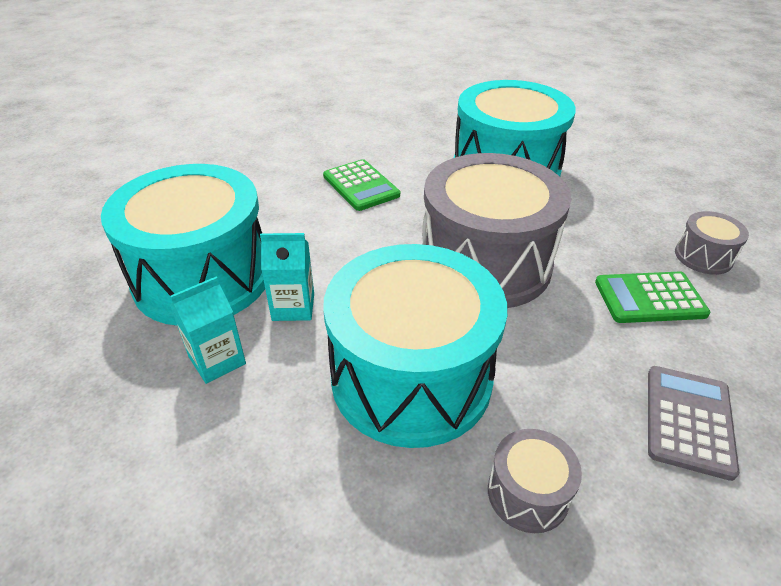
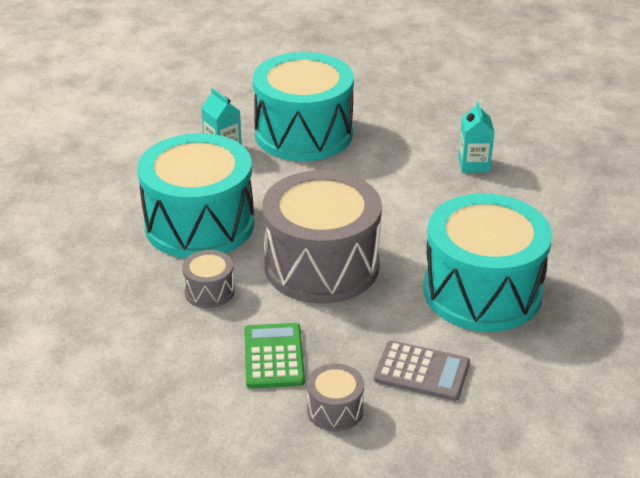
camera: 90 degrees right, 5 degrees down
turquoise carton [260,233,314,321] -> turquoise carton moved to [458,101,494,173]
green calculator [323,159,400,211] -> none
grey drum [488,429,582,533] -> grey drum moved to [182,250,235,308]
grey calculator [648,366,739,481] -> grey calculator moved to [374,341,470,401]

